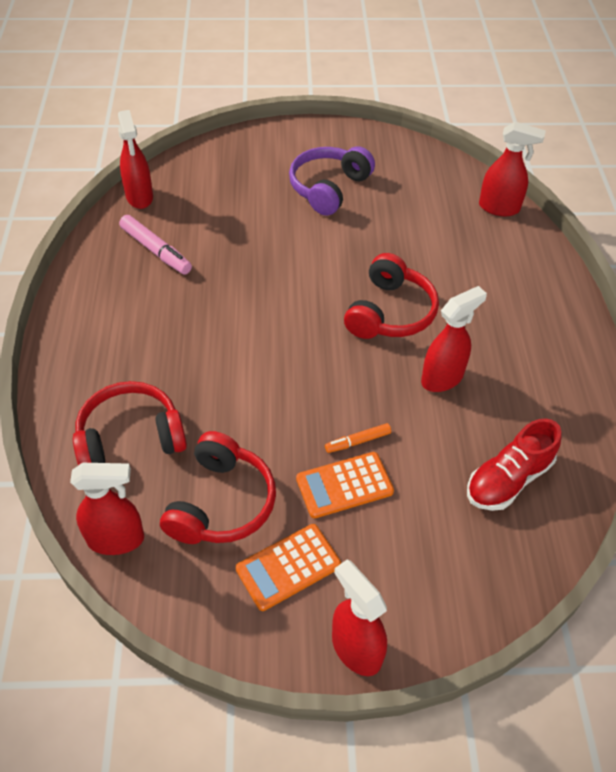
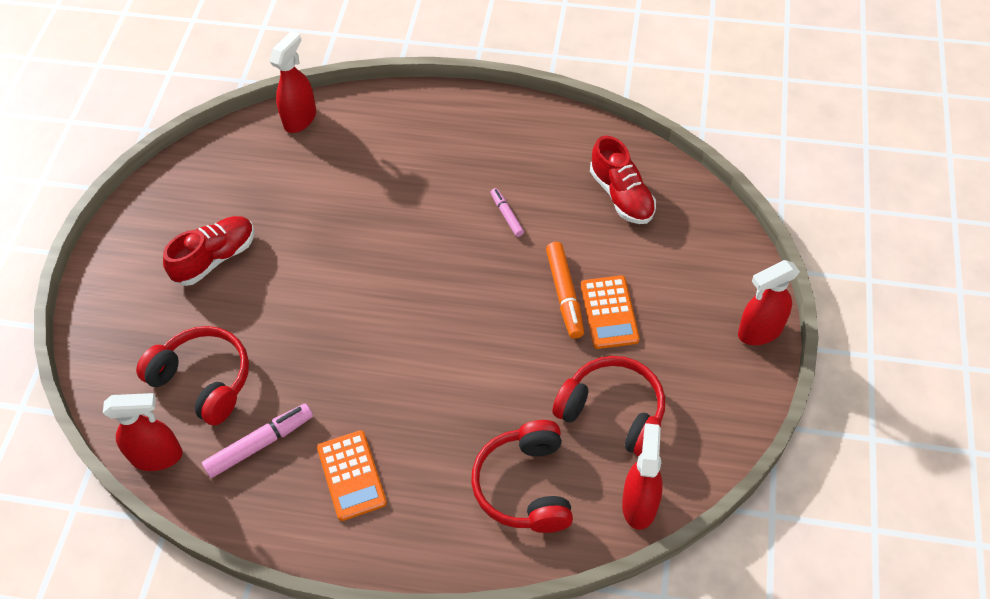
camera: 75 degrees left, 5 degrees up
orange calculator [236,524,341,611] -> orange calculator moved to [317,430,387,521]
purple headphones [289,146,375,216] -> red shoe [163,216,255,286]
orange marker [325,423,391,453] -> orange marker [546,242,584,339], size x1.70
red headphones [344,253,439,339] -> red headphones moved to [136,326,249,426]
red spray bottle [421,286,487,392] -> pink marker [491,188,524,237]

